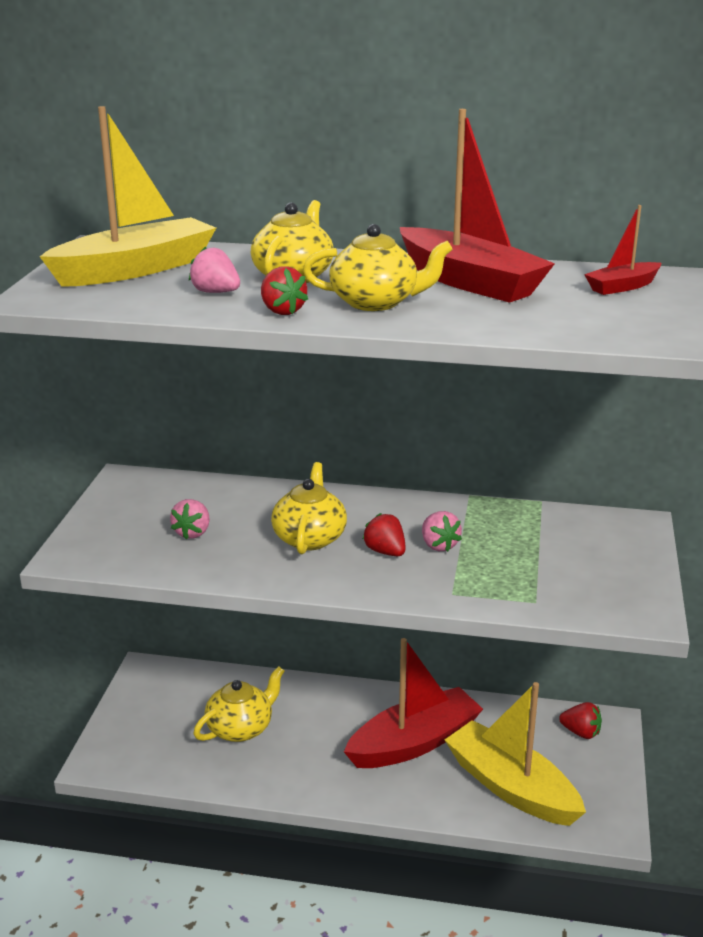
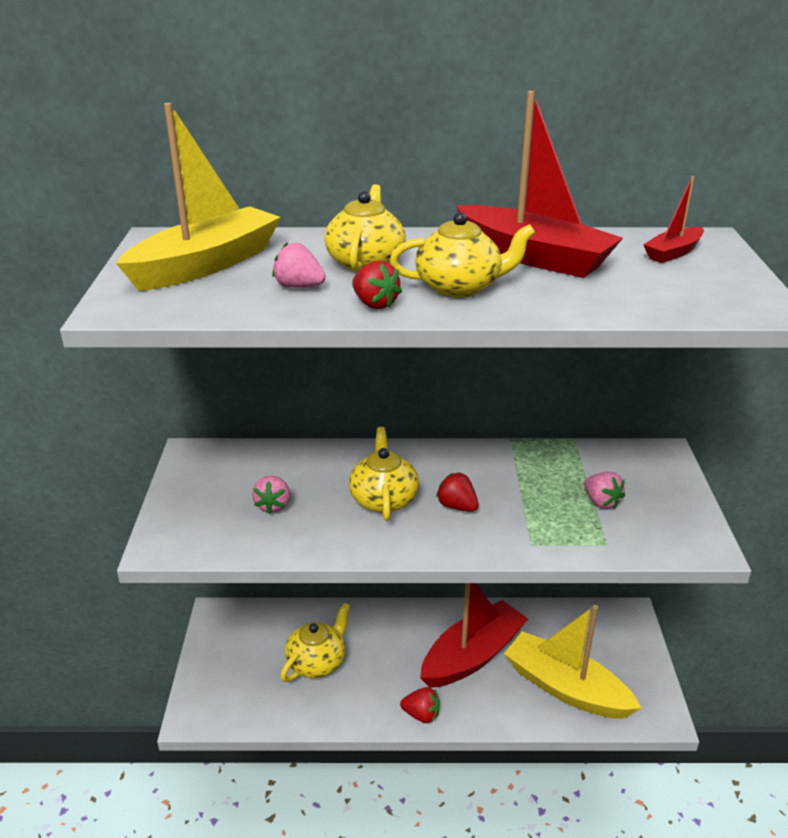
camera: 10 degrees left, 5 degrees up
pink strawberry [422,511,462,552] -> pink strawberry moved to [584,472,625,509]
red strawberry [559,702,602,739] -> red strawberry moved to [400,687,440,723]

